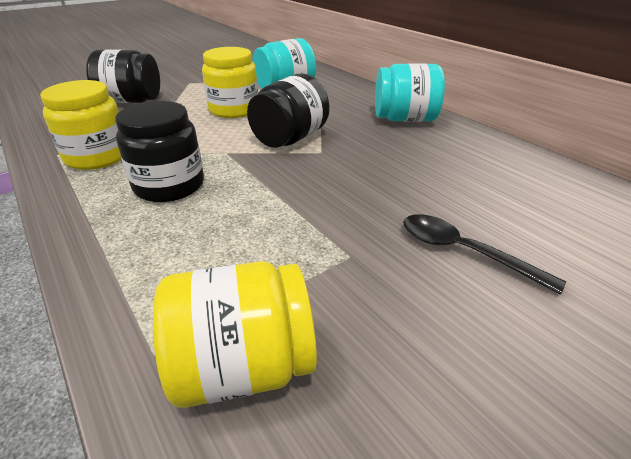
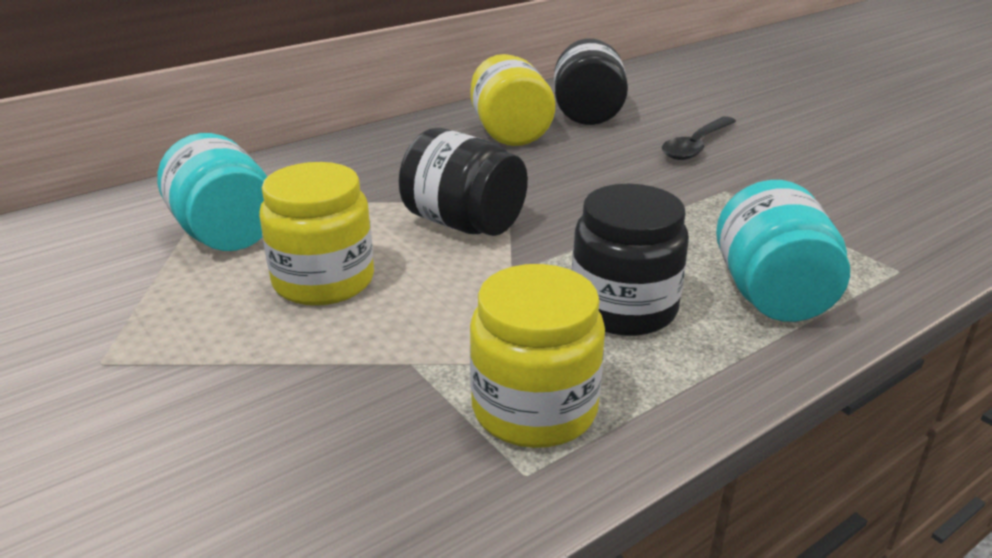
camera: 90 degrees left, 5 degrees down
black jar [86,49,160,103] -> black jar moved to [554,38,628,125]
yellow jar [153,261,317,408] -> yellow jar moved to [470,54,555,146]
turquoise jar [375,63,445,122] -> turquoise jar moved to [716,180,850,322]

